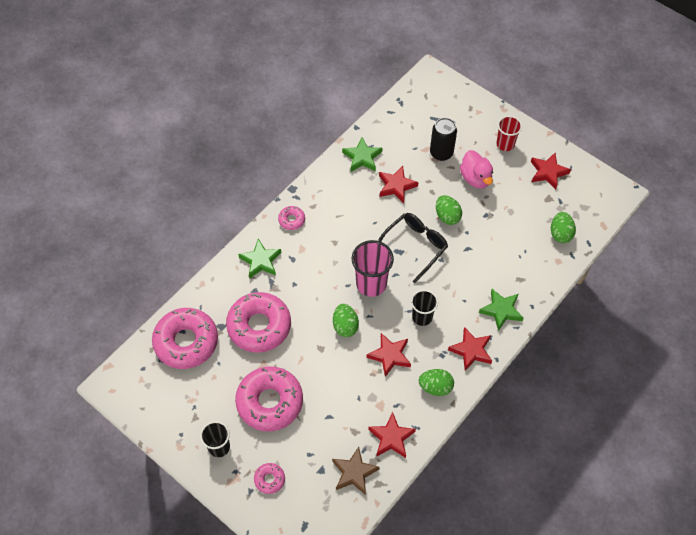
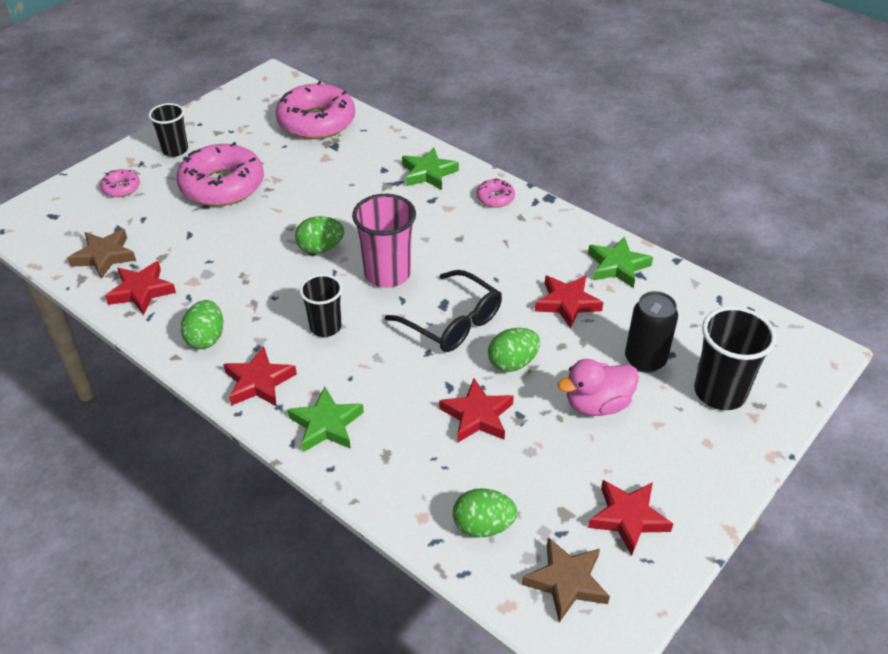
camera: 90 degrees right, 15 degrees down
pink donut [226,292,291,352] -> none
red star [367,333,411,377] -> red star moved to [439,378,514,443]
red cup [496,116,522,151] -> none
none -> brown star [522,537,610,623]
none -> black cup [694,306,777,410]

